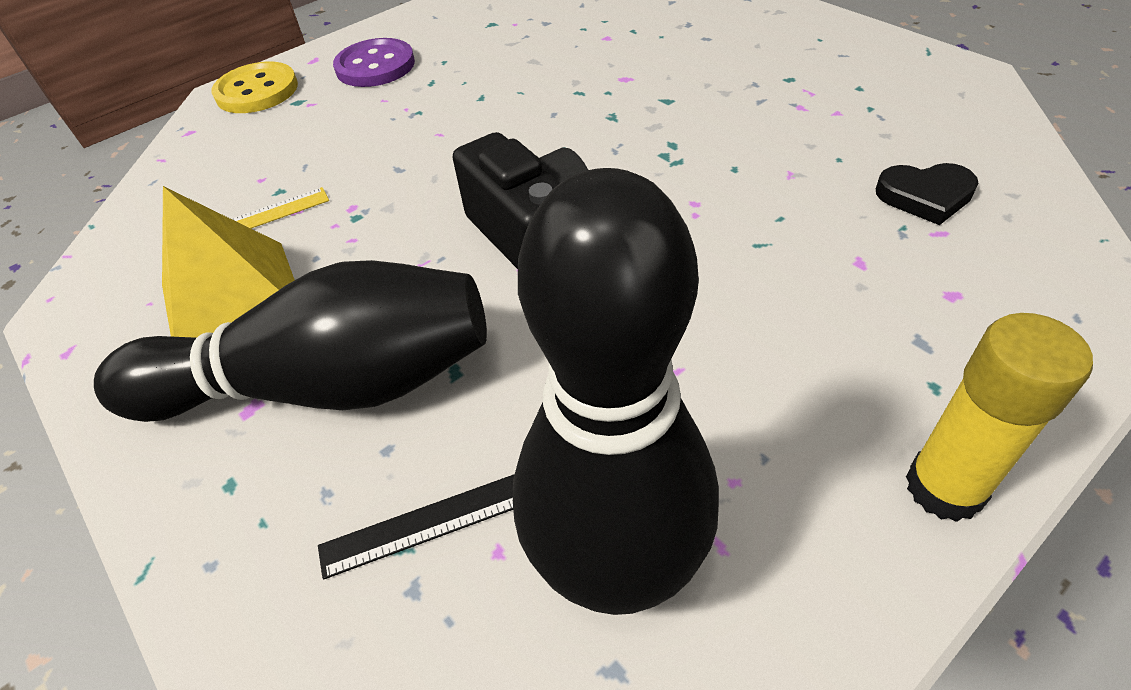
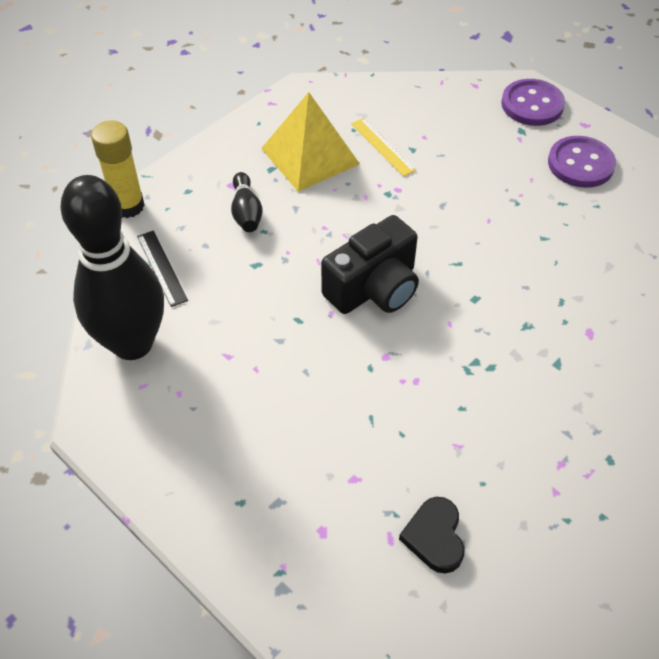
camera: 80 degrees right, 5 degrees up
black bowling pin [94,260,487,422] -> black bowling pin [231,172,263,232], size x0.41
yellow button [212,62,298,113] -> purple button [501,79,565,126]
yellow glue stick [906,313,1093,522] -> yellow glue stick moved to [91,120,145,218]

